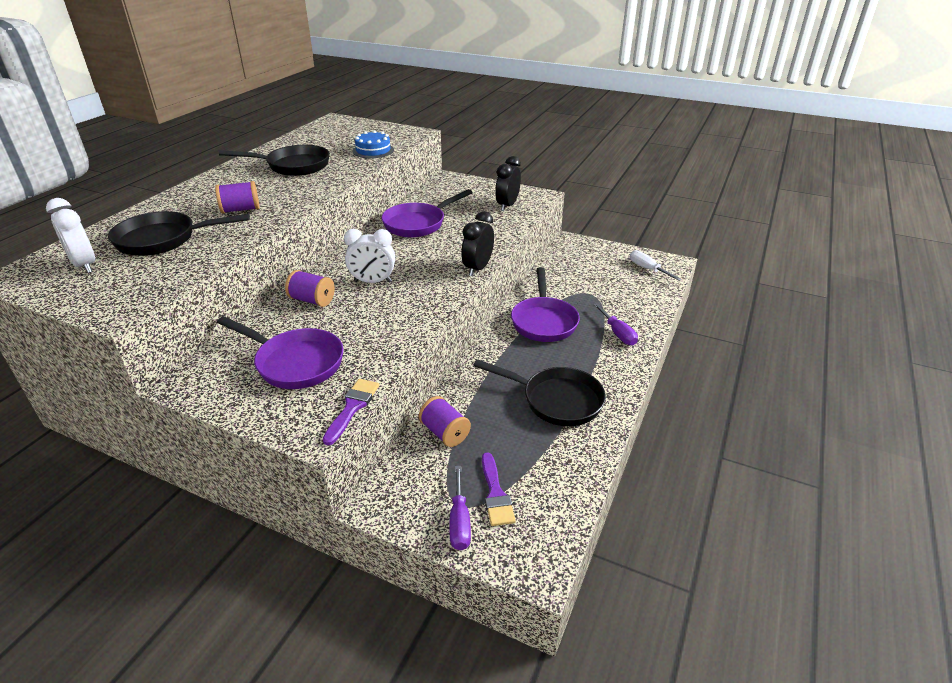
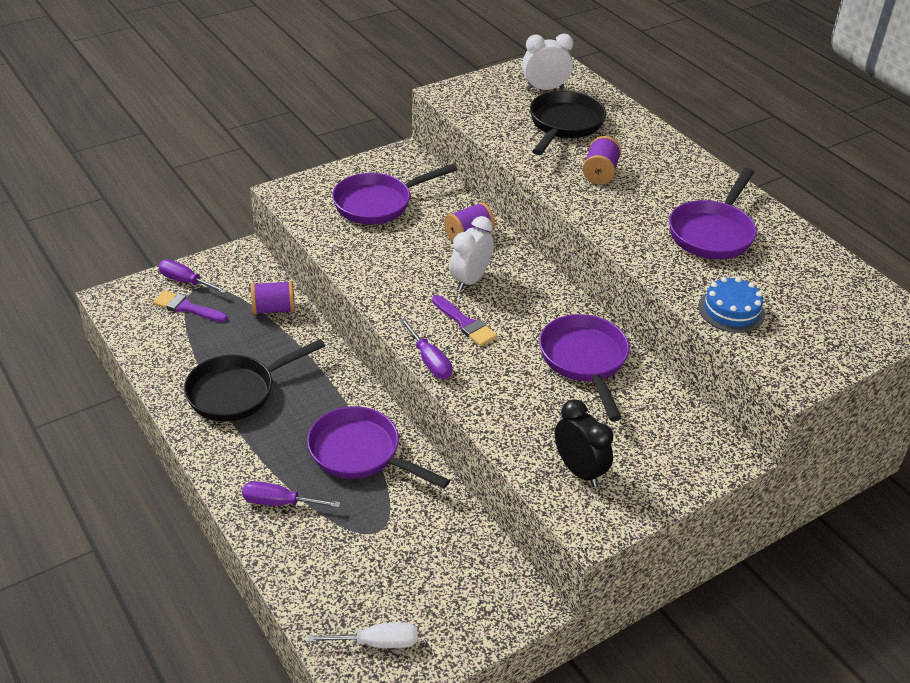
camera: 120 degrees right, 5 degrees up
black pan [219,145,330,176] -> purple pan [669,168,757,259]
purple brush [323,379,379,445] -> purple brush moved to [432,295,497,346]
black clock [461,211,494,276] -> purple screwdriver [399,318,452,379]

